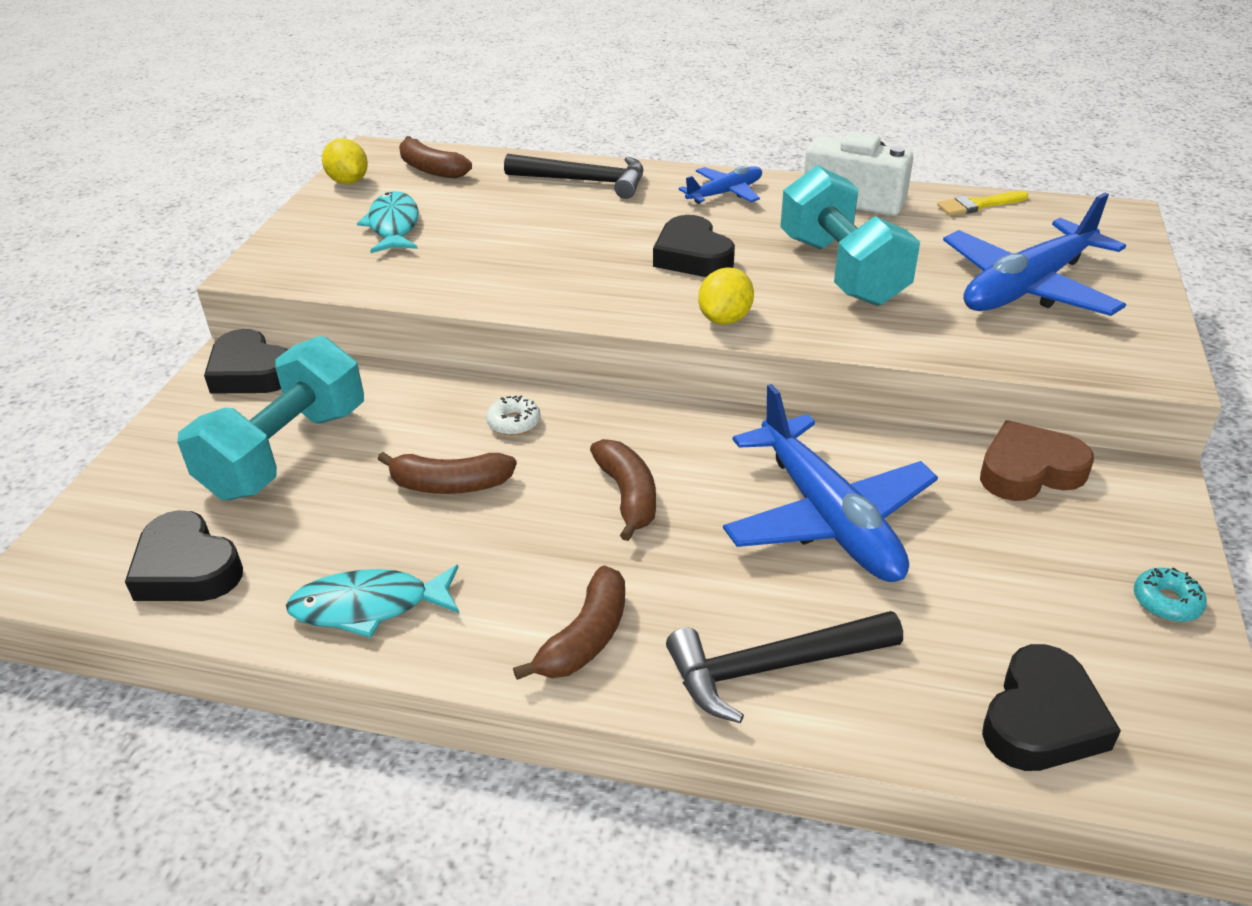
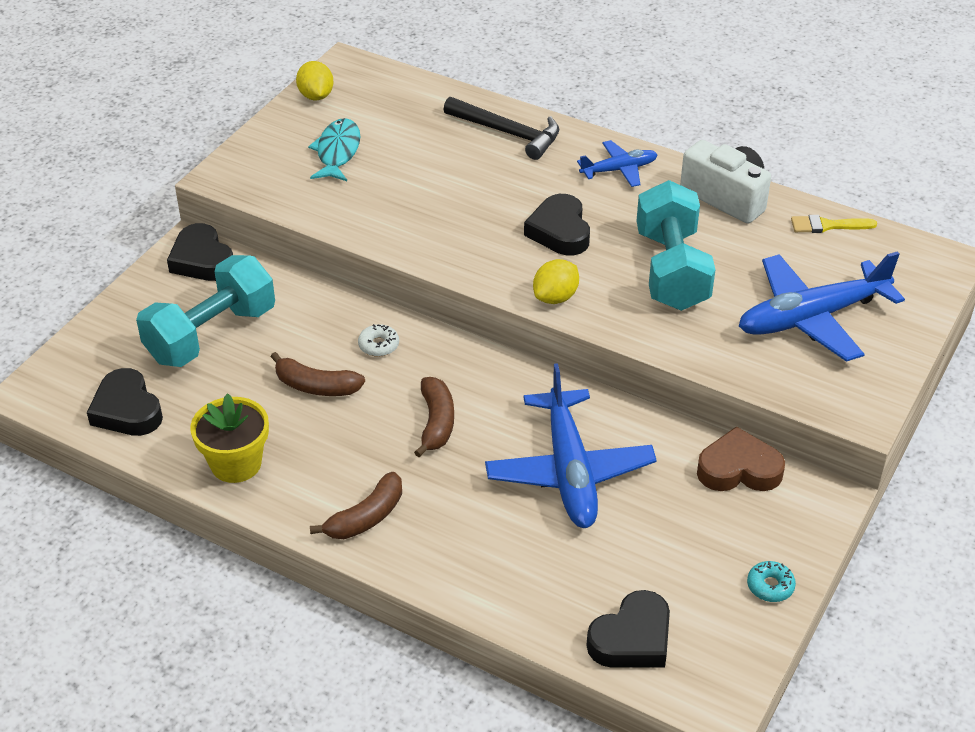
camera: 15 degrees right, 5 degrees up
turquoise fish [286,565,459,638] -> yellow flower pot [190,393,269,483]
brown banana [399,136,472,178] -> none
black hammer [666,611,903,723] -> none

